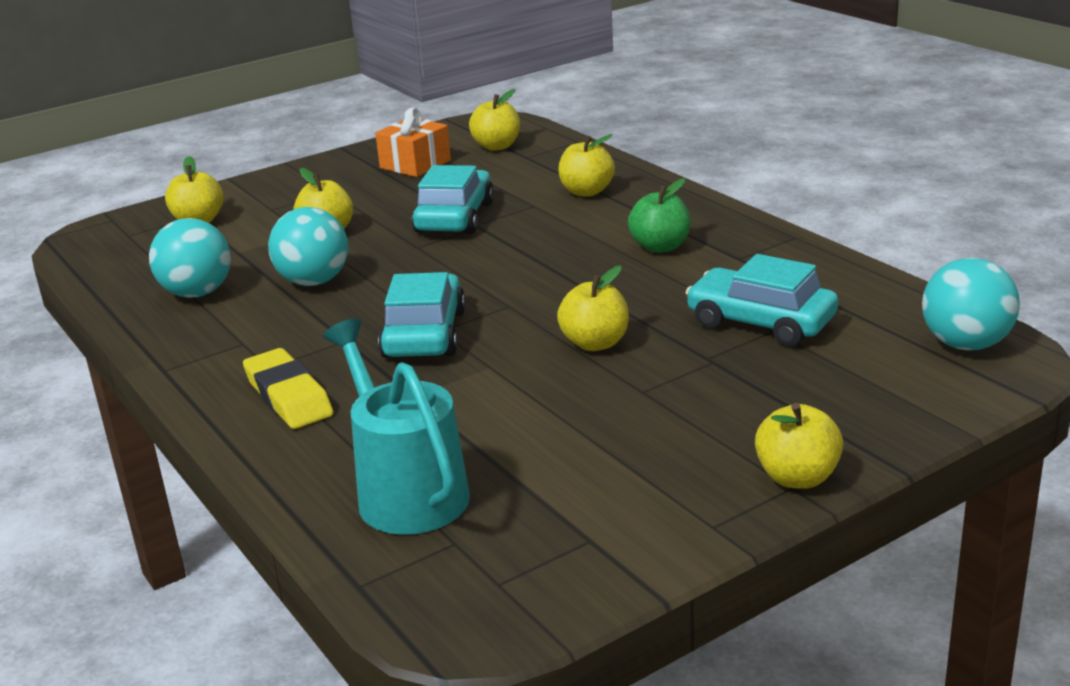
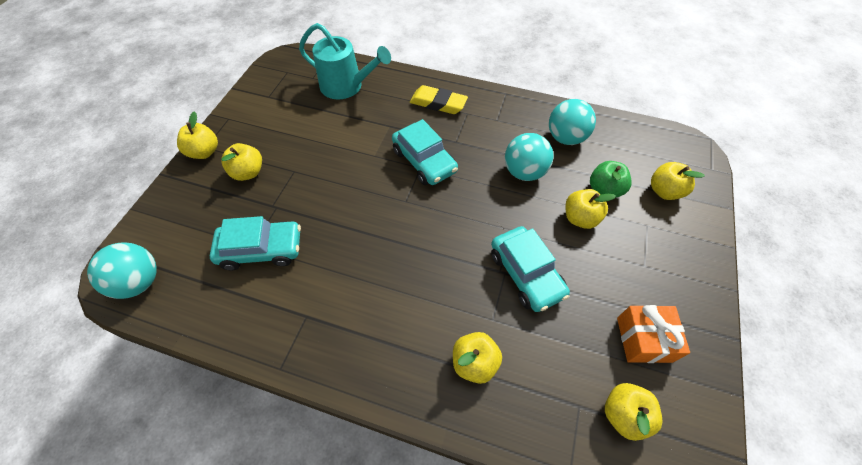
camera: 140 degrees right, 30 degrees up
yellow apple [557,266,629,351] -> yellow apple moved to [221,143,262,181]
green apple [628,178,690,253] -> green apple moved to [590,161,632,198]

